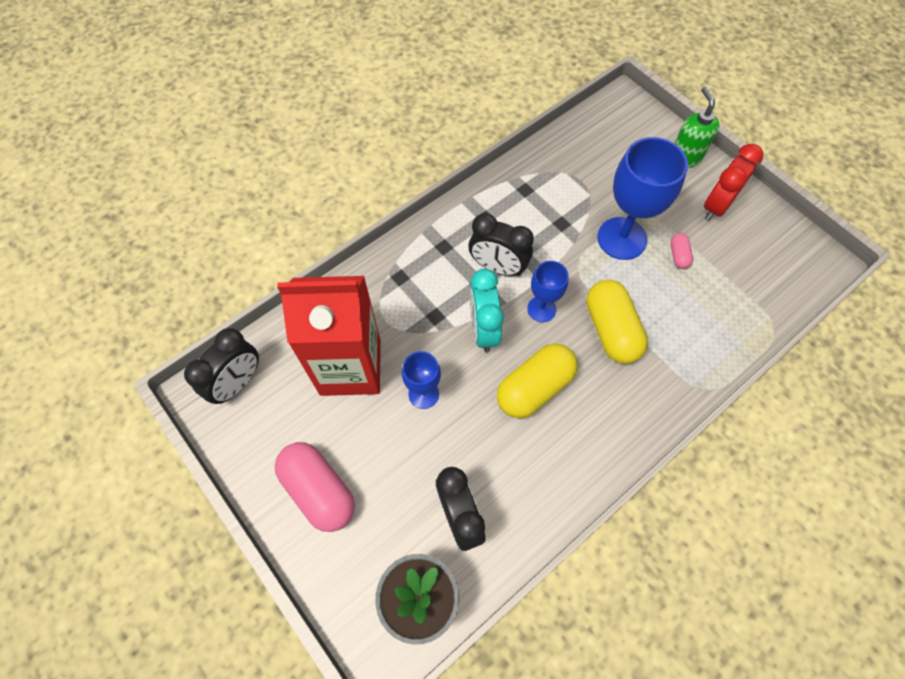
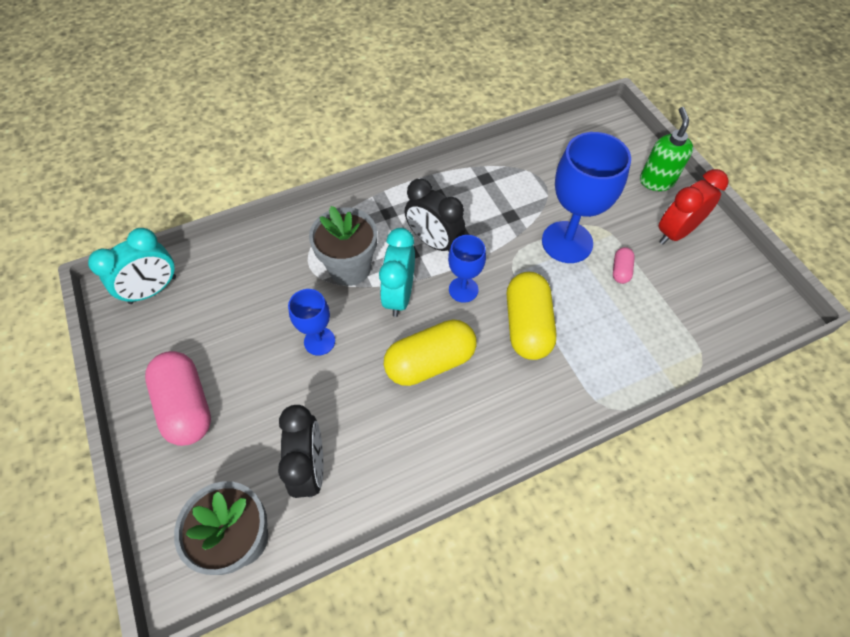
camera: 15 degrees right, 5 degrees down
black clock [184,328,259,404] -> turquoise clock [88,228,176,304]
red carton [277,276,381,396] -> none
none -> grey flower pot [309,206,377,286]

